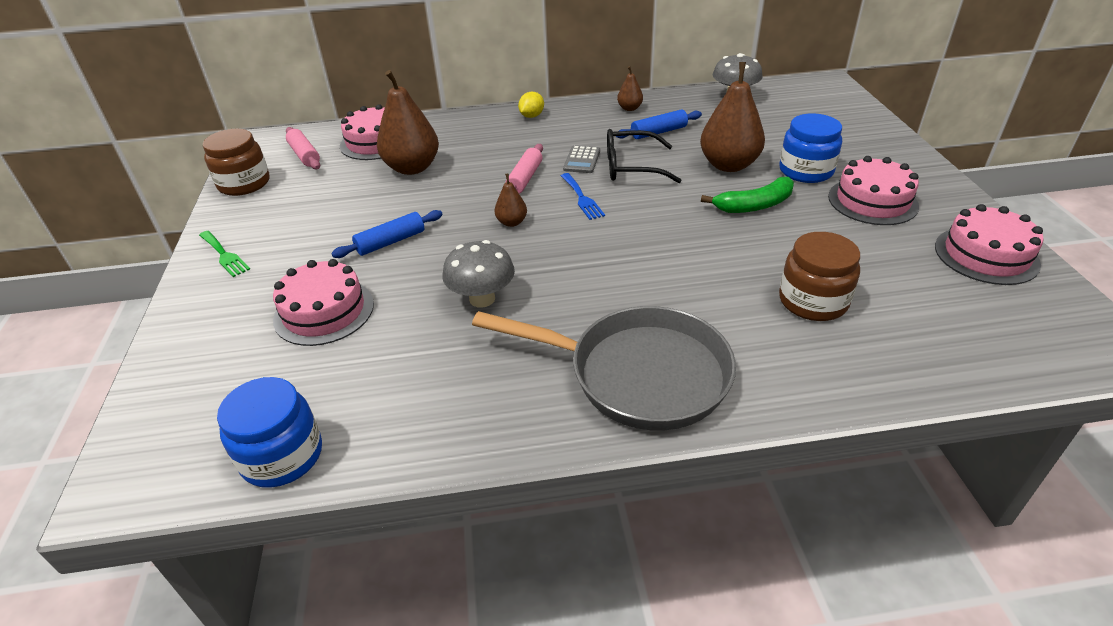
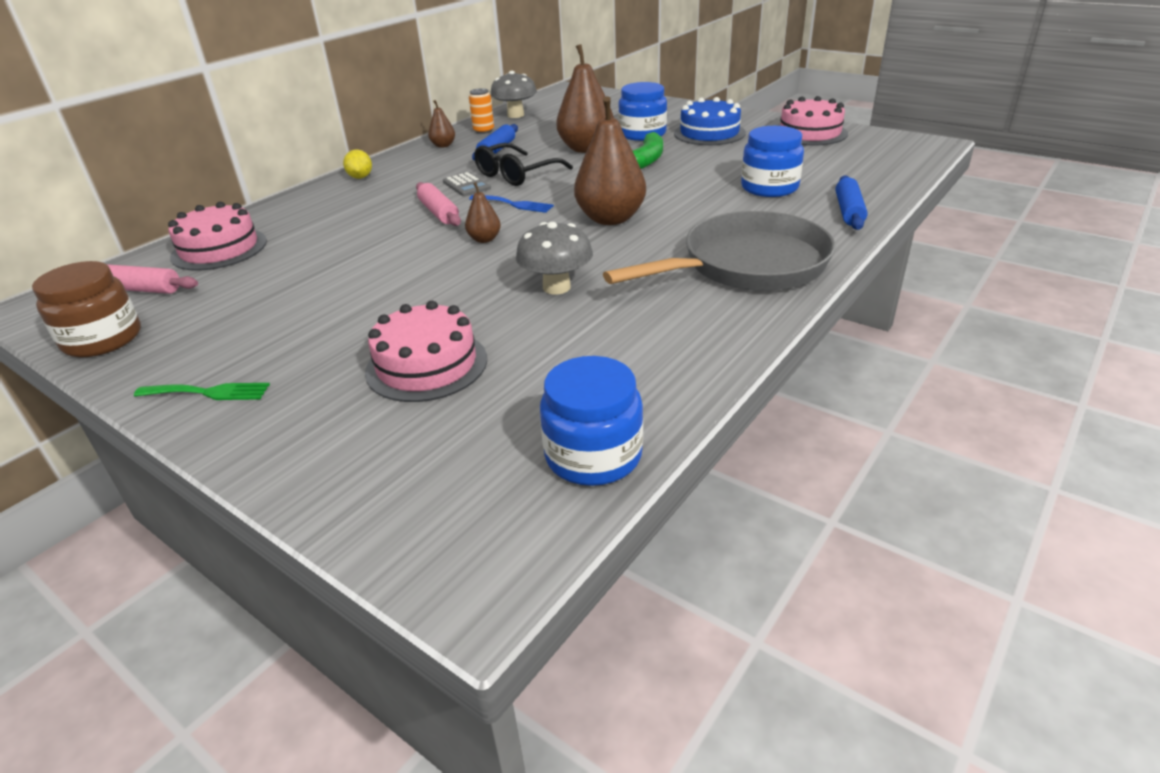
camera: 45 degrees left, 5 degrees down
blue rolling pin [331,210,443,258] -> blue rolling pin moved to [836,175,868,230]
brown pear [377,70,439,175] -> brown pear moved to [574,96,646,225]
brown jar [779,232,860,321] -> blue jar [741,126,804,197]
pink cake [828,156,919,225] -> blue cake [674,97,746,145]
none -> orange can [469,88,494,134]

